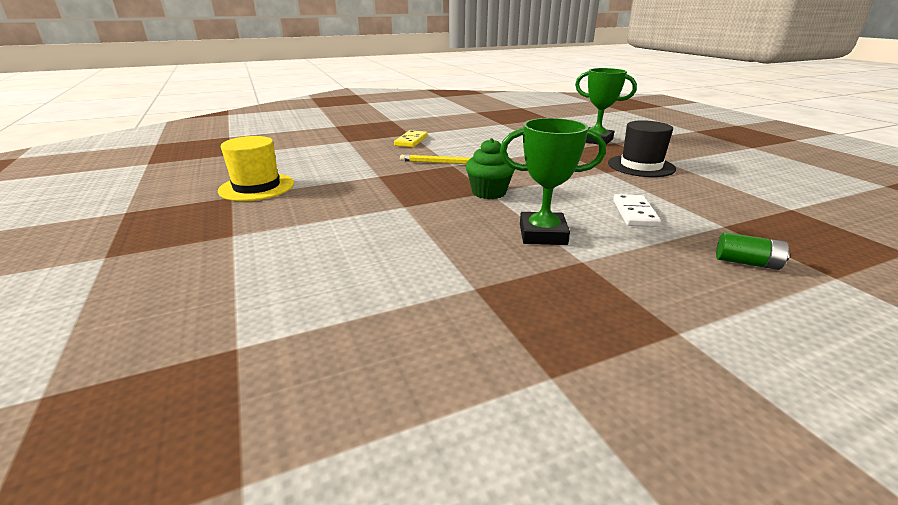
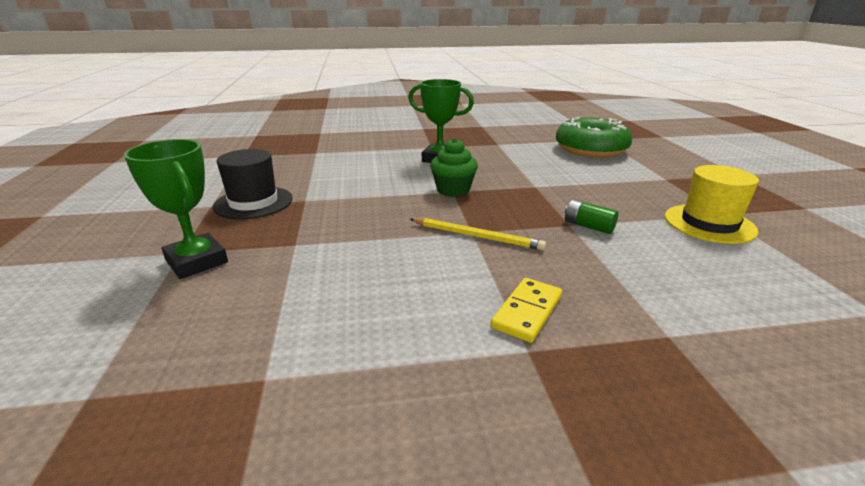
camera: 165 degrees left, 0 degrees up
white domino [613,194,661,227] -> none
green battery [716,232,790,270] -> green battery moved to [565,200,618,234]
none -> green donut [556,117,632,158]

